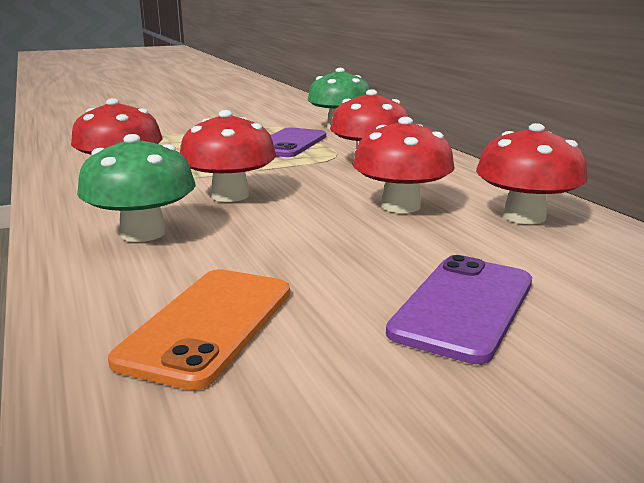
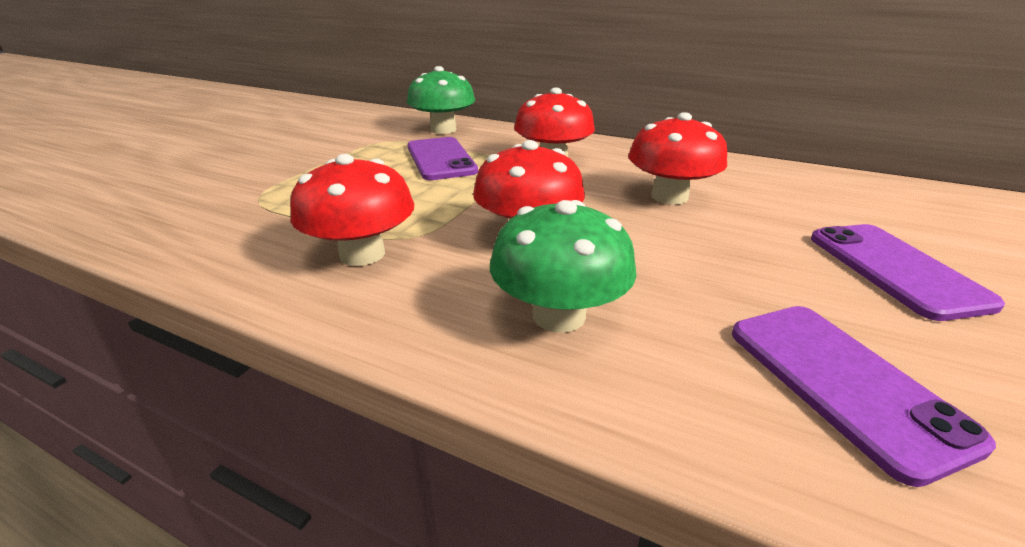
camera: 40 degrees left, 10 degrees up
orange phone [108,269,290,390] -> purple phone [732,306,996,487]
red mushroom [476,123,588,224] -> none

